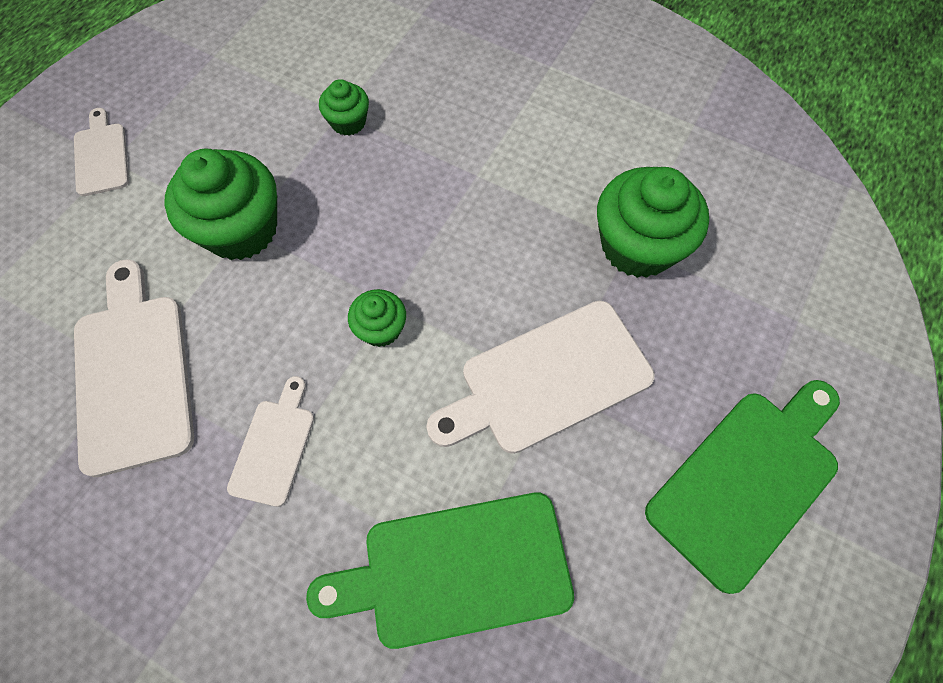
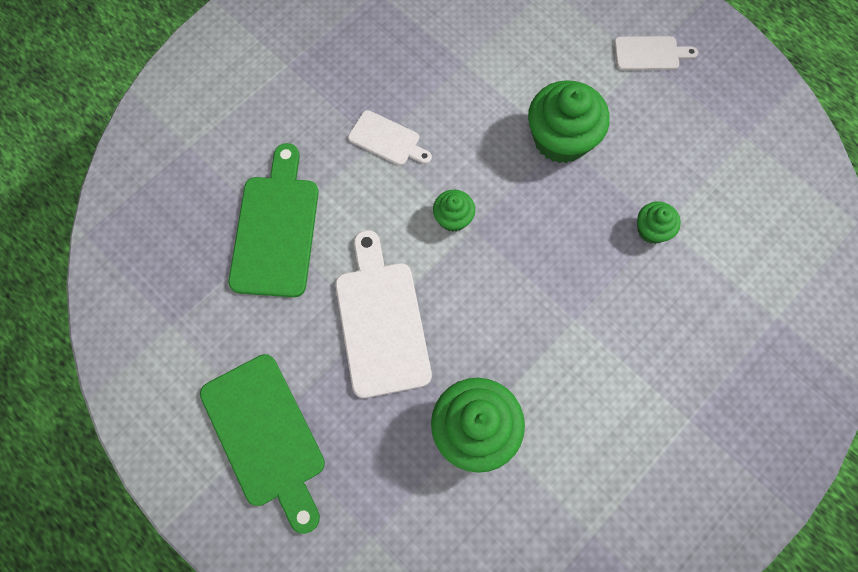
camera: 105 degrees right, 5 degrees up
white cutting board [74,259,194,477] -> none

